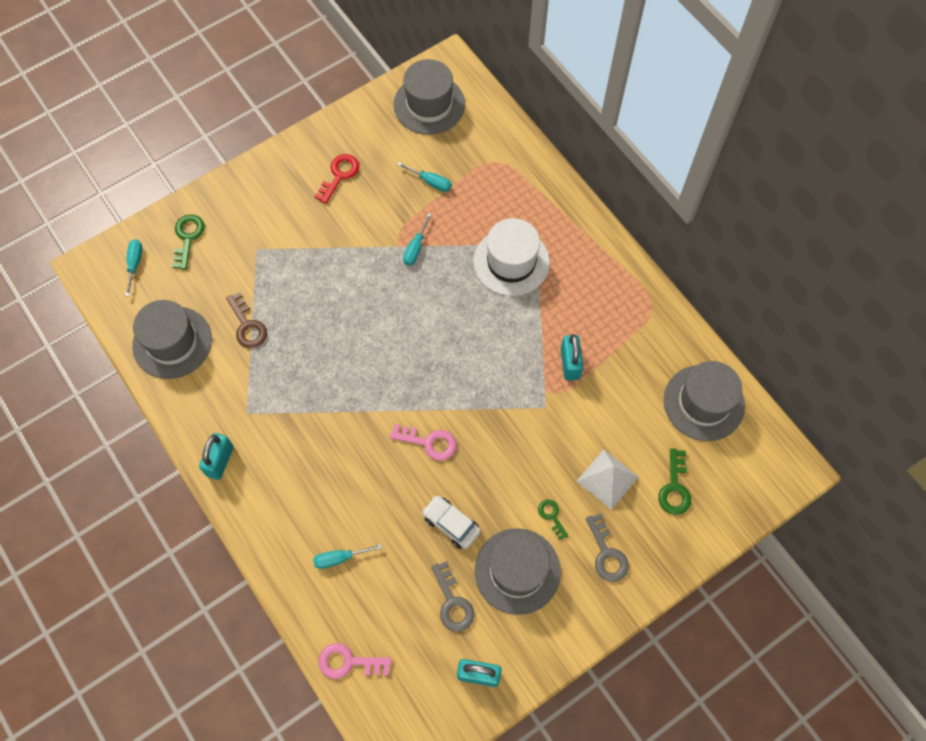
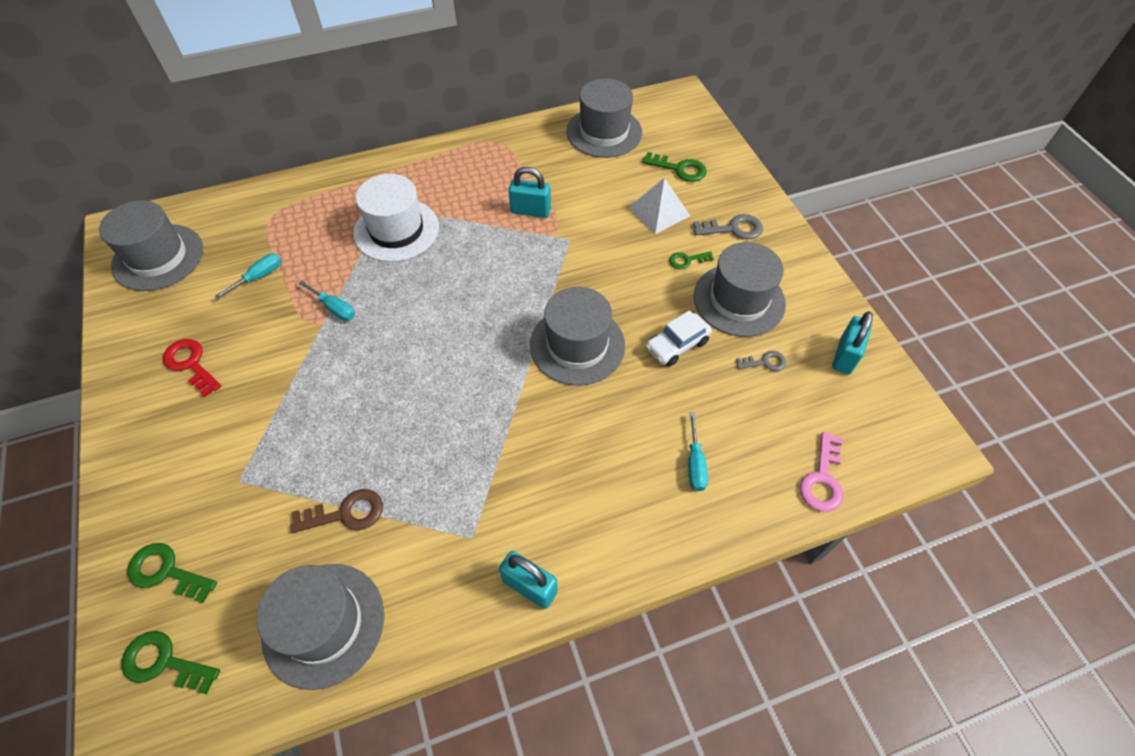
camera: 75 degrees left, 10 degrees down
turquoise screwdriver [125,239,142,296] -> green key [121,631,220,695]
pink key [390,424,456,461] -> grey hat [530,287,625,386]
grey key [431,561,475,632] -> grey key [736,351,786,371], size x0.63

